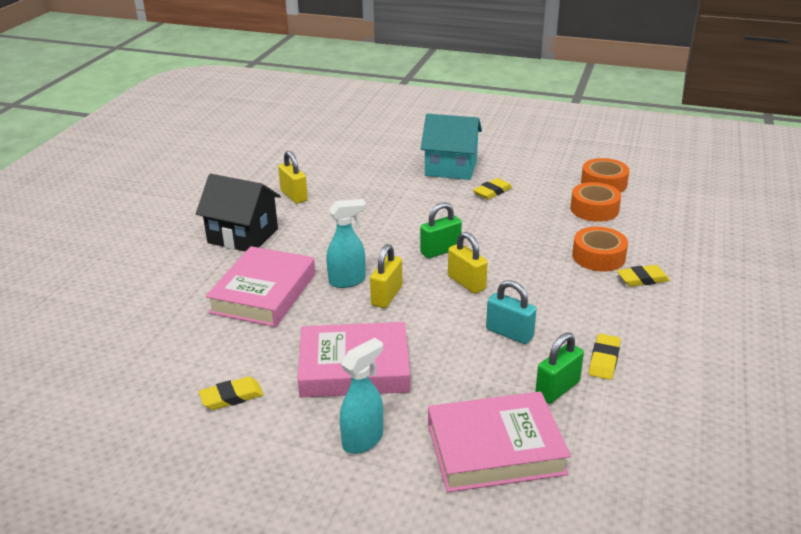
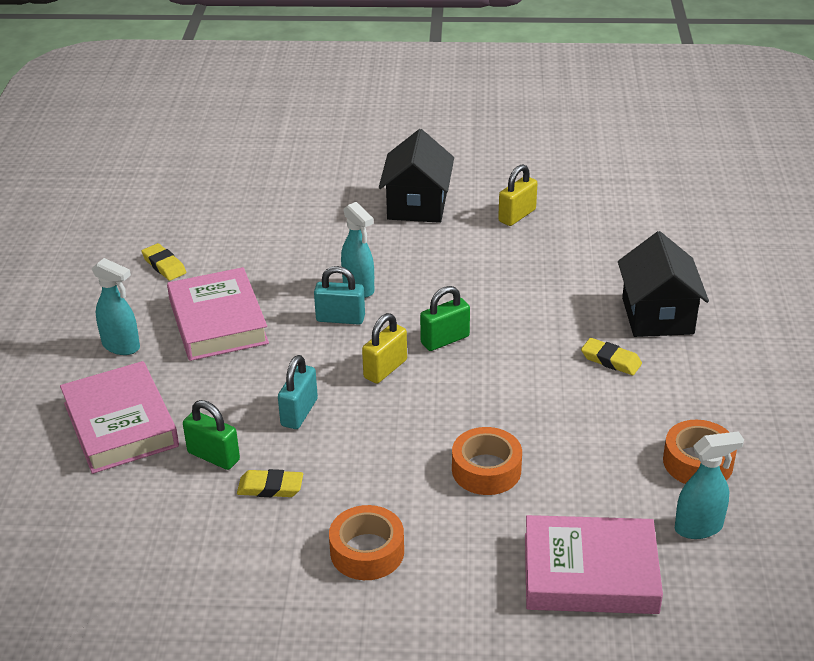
camera: 75 degrees right, 5 degrees up
pink book [206,246,315,327] -> pink book moved to [525,515,663,614]
yellow padlock [370,244,402,308] -> turquoise padlock [314,266,365,325]
green padlock [420,202,462,259] -> green padlock turned 75 degrees counterclockwise [420,286,470,351]
turquoise house [421,114,482,180] -> black house [618,231,709,337]
orange tape [570,182,621,222] -> orange tape moved to [329,505,404,580]
yellow eraser [617,265,670,287] -> none
none -> turquoise spray bottle [675,431,744,539]

